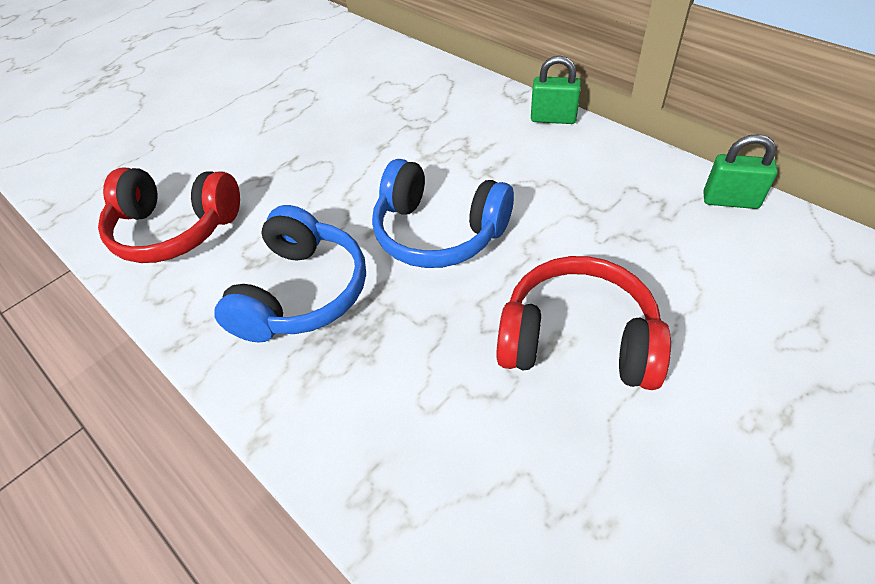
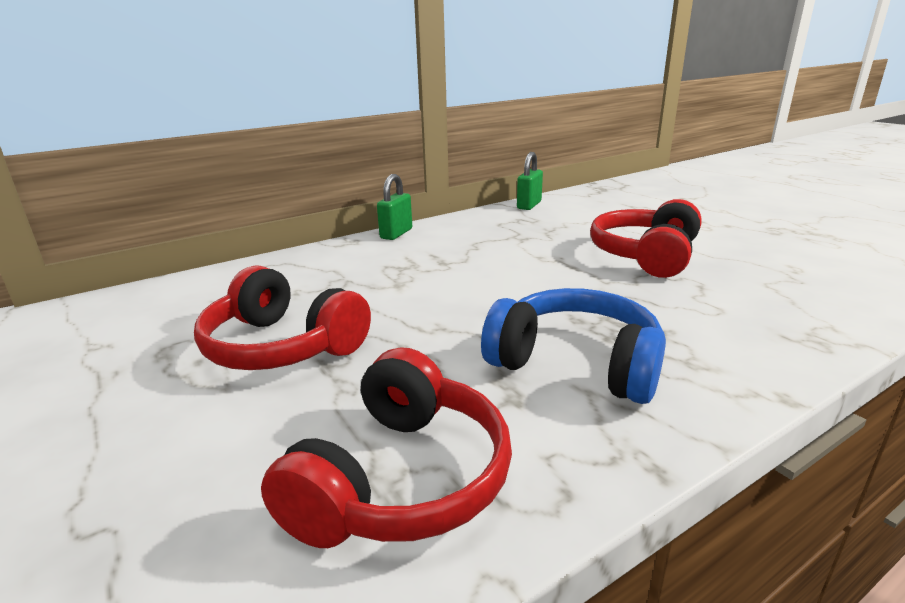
camera: 80 degrees left, 25 degrees down
blue headphones [372,159,514,268] -> none
none -> red headphones [194,265,371,370]

